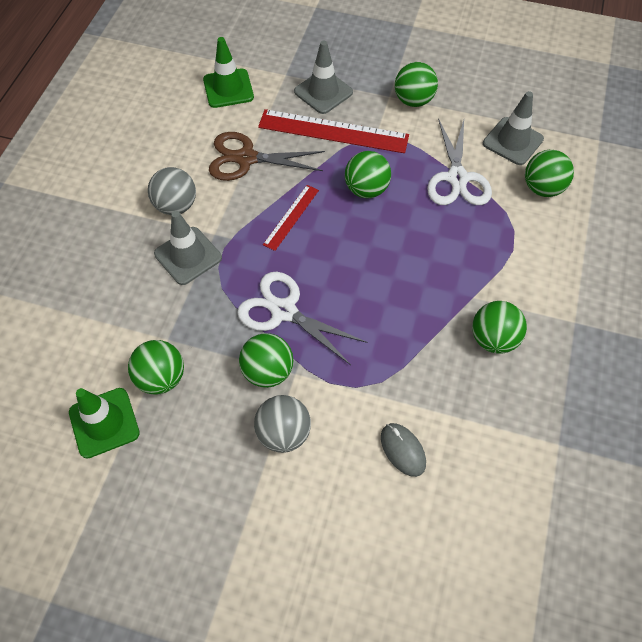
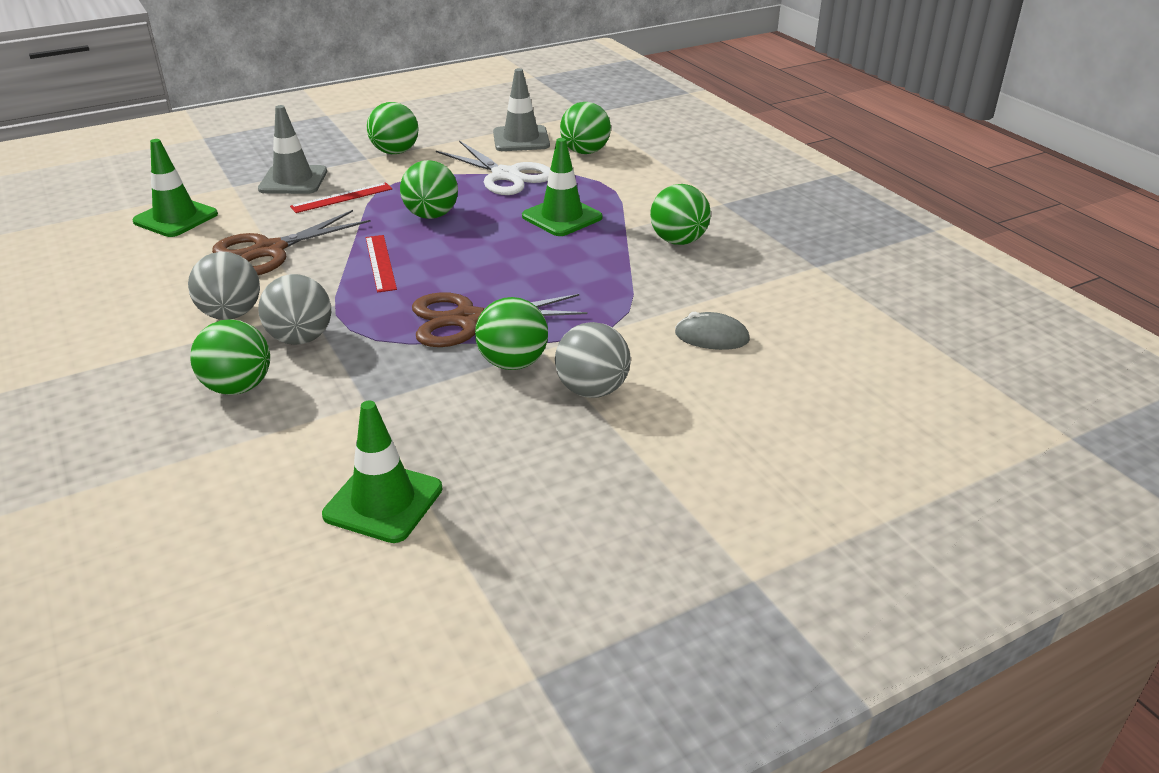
camera: 45 degrees left, 25 degrees down
green ball [128,340,184,395] -> green ball moved to [190,320,270,395]
grey traffic cone [154,211,222,285] -> grey ball [258,274,331,345]
white scissors [237,272,367,365] -> brown scissors [412,292,588,347]
red ruler [258,109,409,153] -> red ruler [290,182,392,213], size x0.53
none -> green traffic cone [522,138,603,236]

